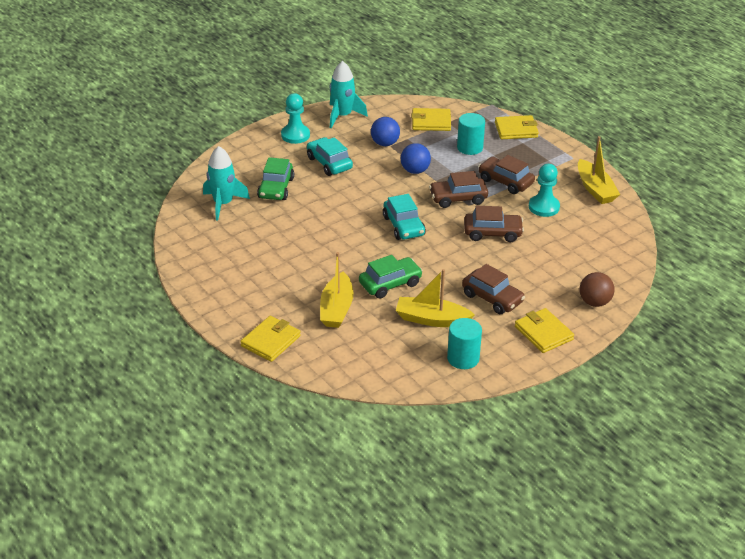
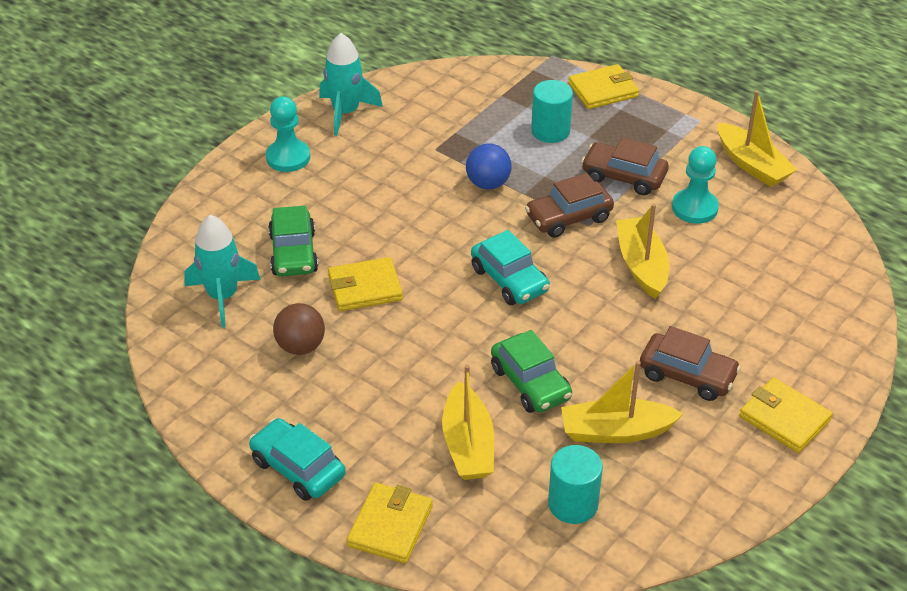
camera: 15 degrees left, 5 degrees up
turquoise car [307,137,353,176] -> turquoise car moved to [249,418,346,501]
green car [359,255,423,299] -> green car turned 105 degrees clockwise [491,330,572,413]
blue ball [371,117,400,146] -> none
yellow wallet [411,108,451,131] -> yellow wallet moved to [328,257,403,311]
turquoise cylinder [447,318,482,369] -> turquoise cylinder moved to [548,445,603,524]
brown car [464,206,524,242] -> yellow boat [616,204,669,299]
brown ball [579,272,615,307] -> brown ball moved to [273,303,325,355]

